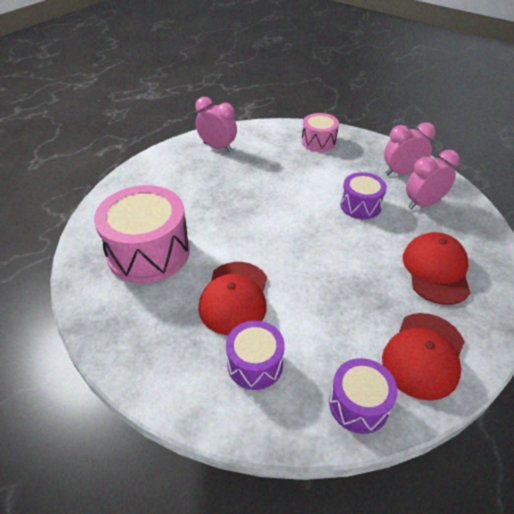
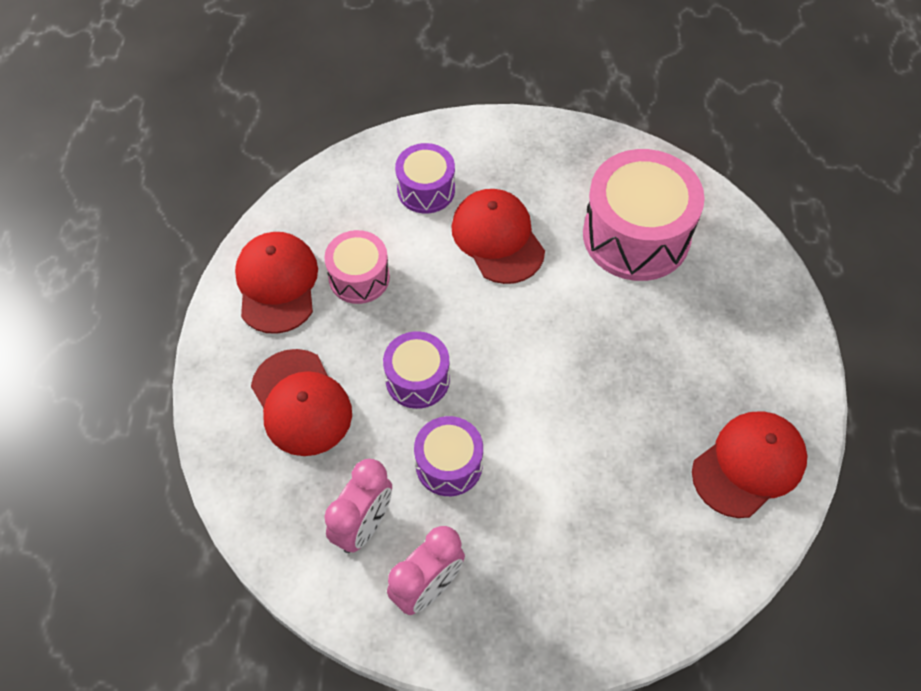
camera: 145 degrees right, 15 degrees up
pink clock [196,97,237,152] -> red cap [692,411,807,518]
pink drum [301,113,339,152] -> pink drum moved to [324,230,390,304]
purple drum [329,358,398,434] -> purple drum moved to [383,331,450,409]

